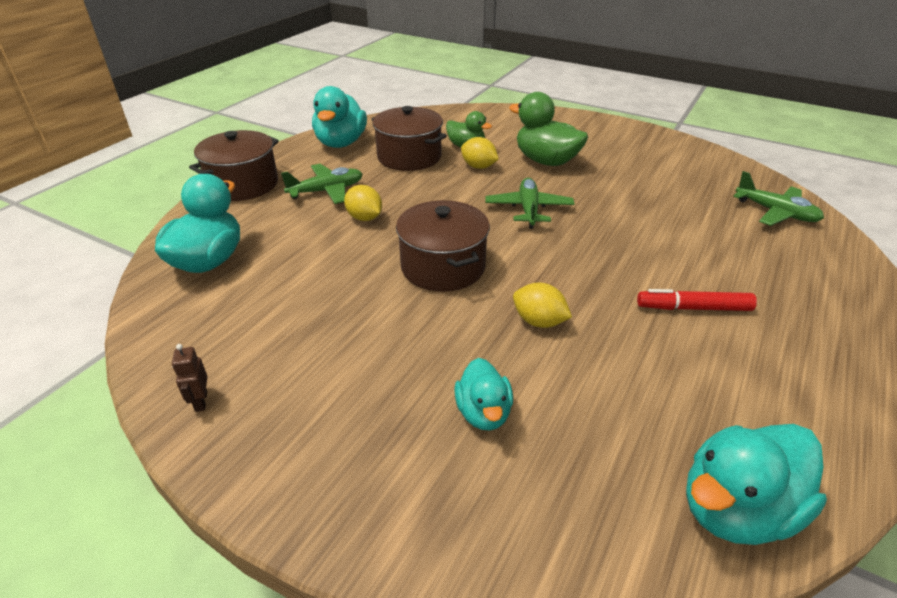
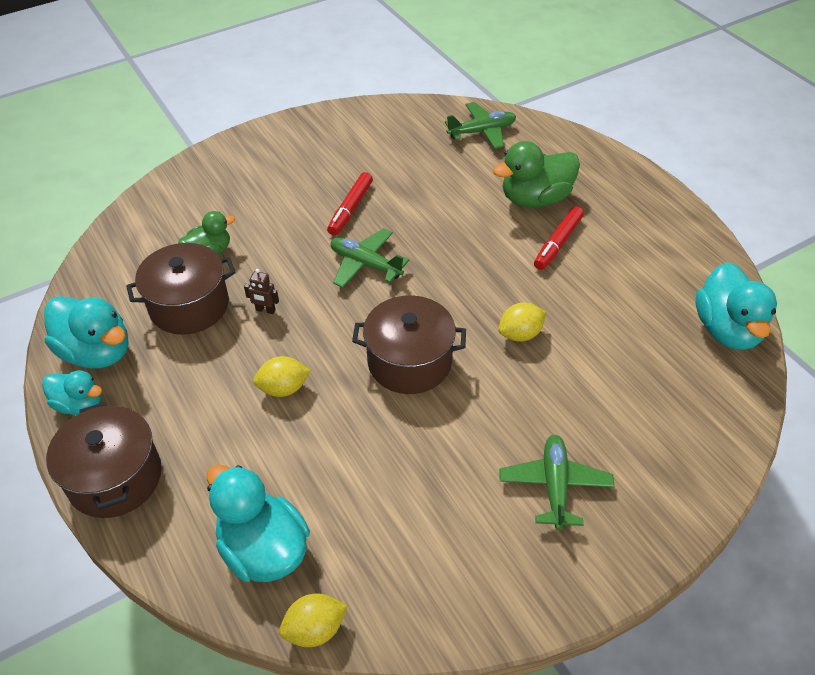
camera: 60 degrees left, 10 degrees up
brown robot [172,344,207,412] -> brown robot moved to [244,269,279,314]
green plane [281,164,363,204] -> green plane moved to [500,435,614,530]
turquoise duck [454,358,513,430] -> turquoise duck moved to [42,370,102,415]
yellow lemon [461,137,499,169] -> yellow lemon moved to [279,593,348,647]
green duck [509,92,588,166] -> green duck moved to [493,141,580,208]
none -> red marker [327,172,373,235]

